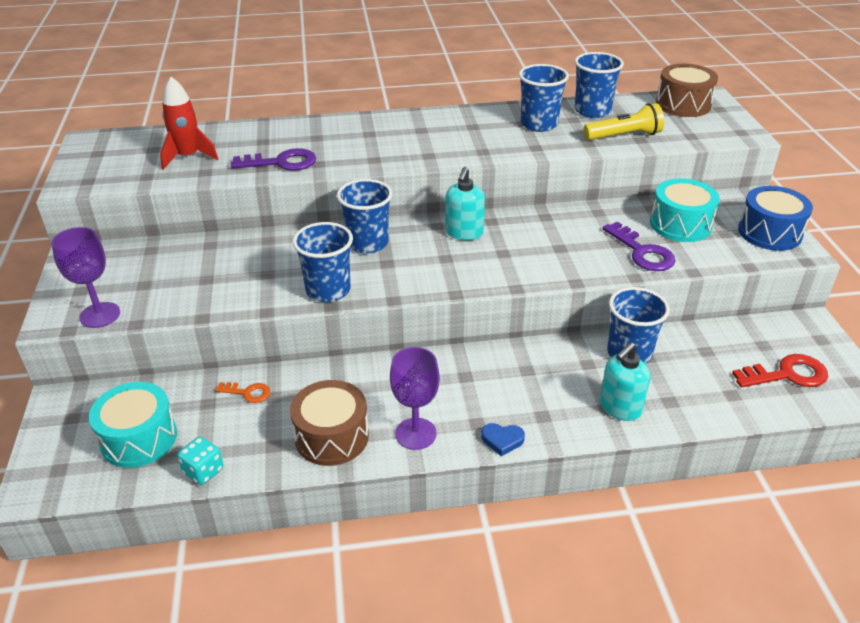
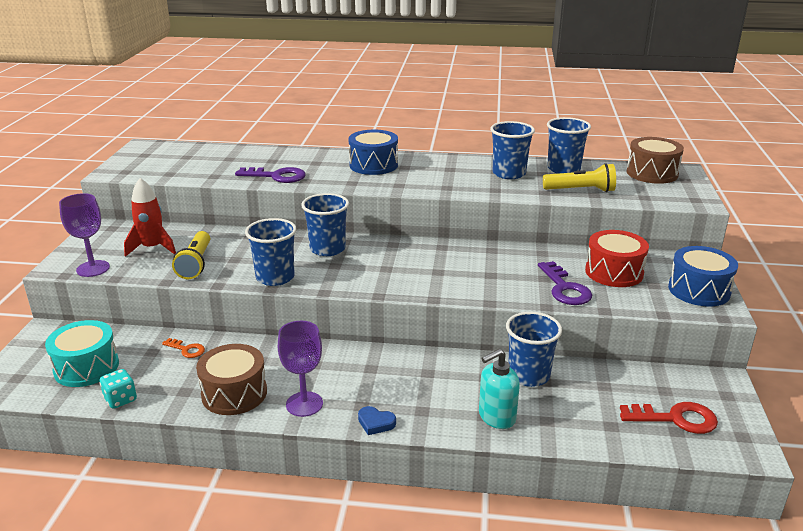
camera: 15 degrees right, 10 degrees down
red rocket [160,77,218,170] -> red rocket moved to [124,178,176,257]
turquoise soap dispenser [445,167,485,241] -> none
turquoise drum [650,178,720,242] -> red drum [585,230,649,287]
none -> yellow flashlight [172,231,210,279]
none -> blue drum [349,130,398,175]

